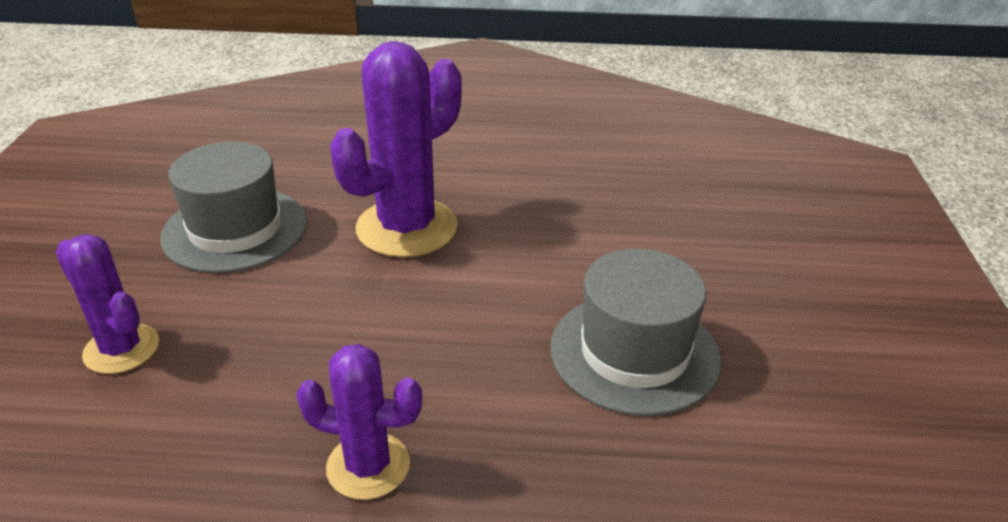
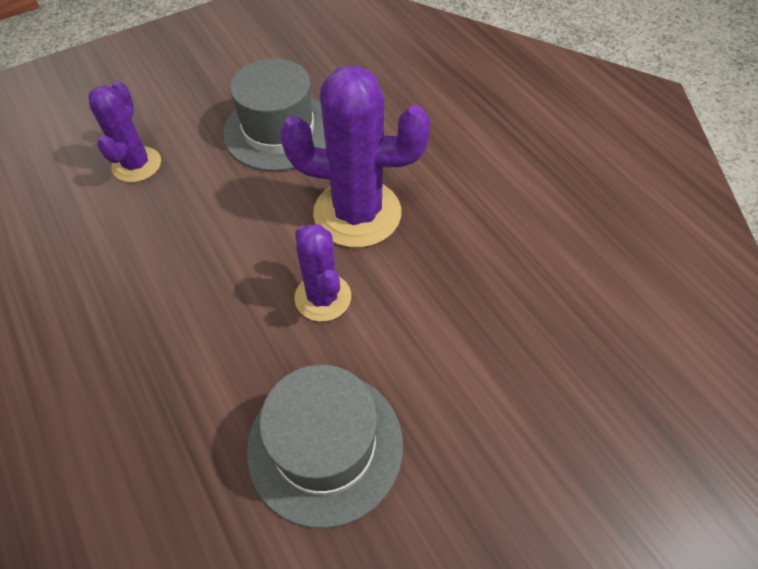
camera: 55 degrees right, 20 degrees up
purple cactus [296,344,422,500] -> purple cactus moved to [294,224,351,322]

